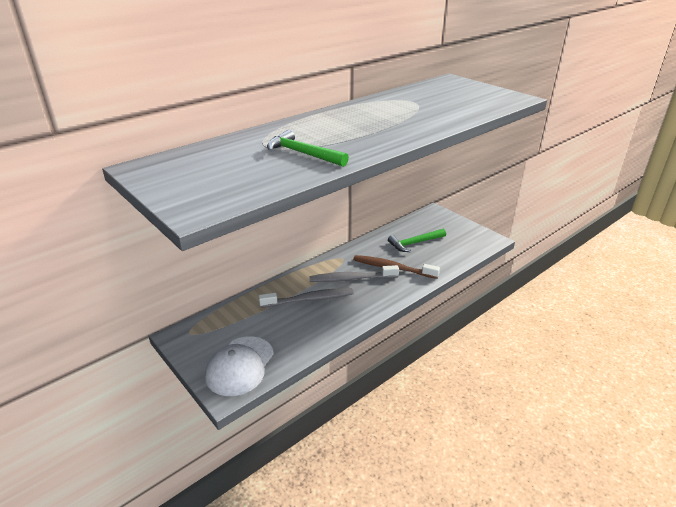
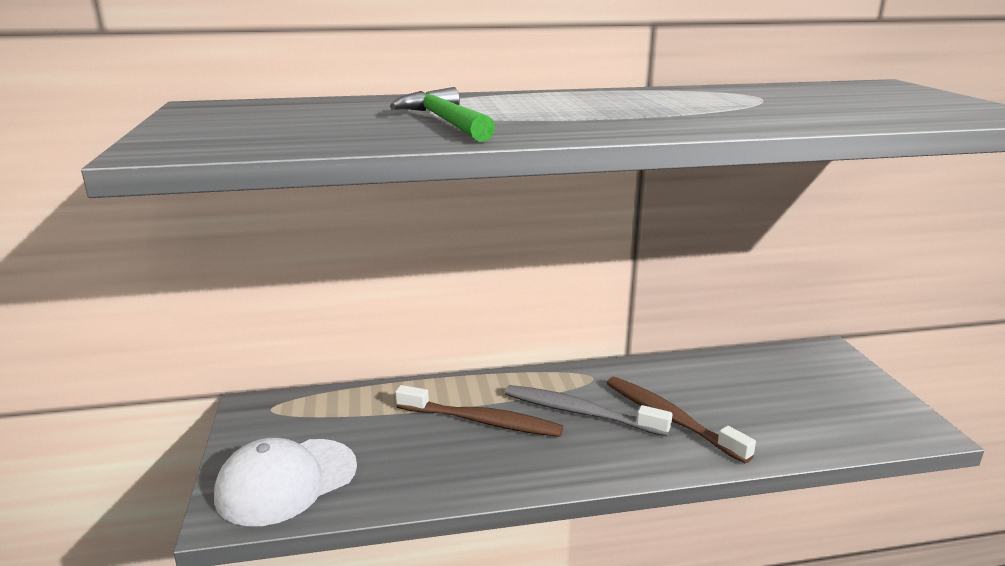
camera: 30 degrees right, 10 degrees down
grey toothbrush [259,288,354,308] -> brown toothbrush [395,385,563,437]
green hammer [388,228,446,252] -> none

